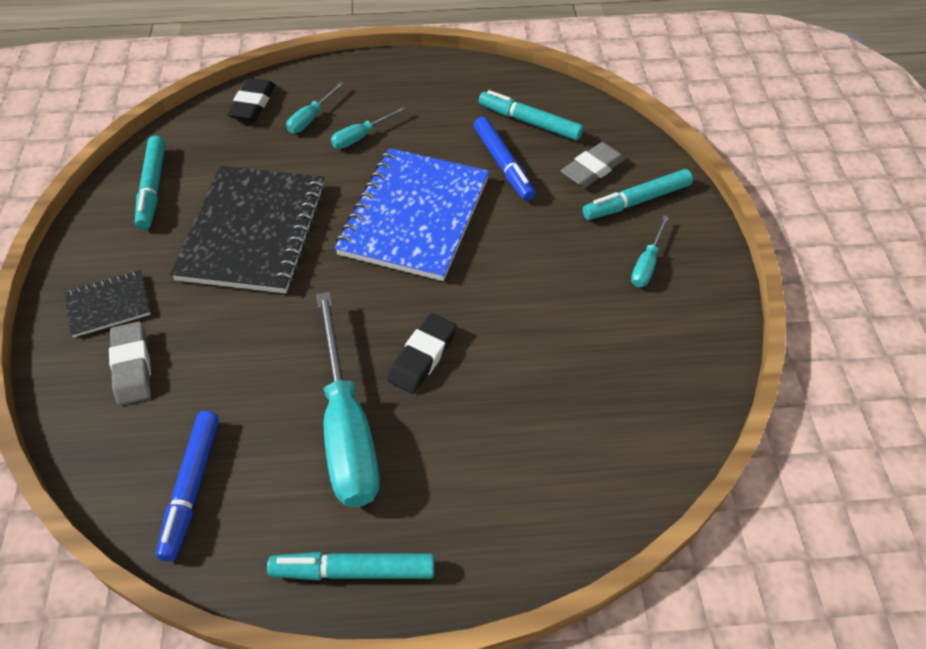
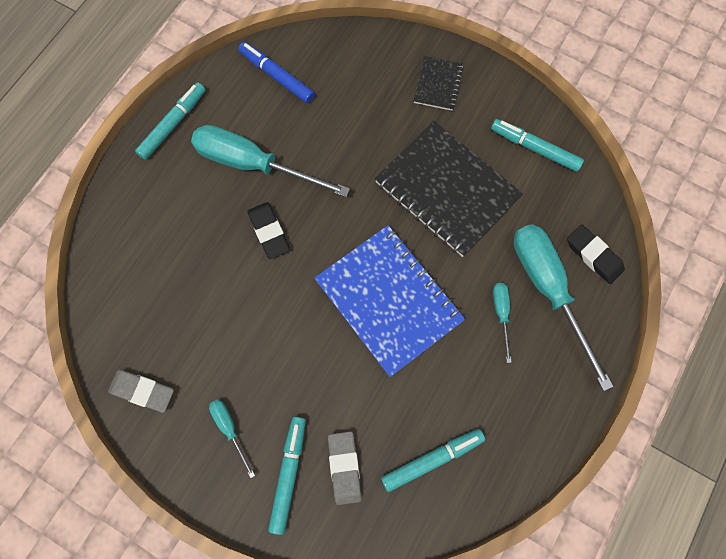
camera: 125 degrees right, 20 degrees up
grey eraser [109,322,151,405] -> grey eraser moved to [108,369,174,413]
turquoise screwdriver [287,82,344,133] -> turquoise screwdriver [513,224,614,391], size x2.20
blue marker [474,117,536,201] -> none

